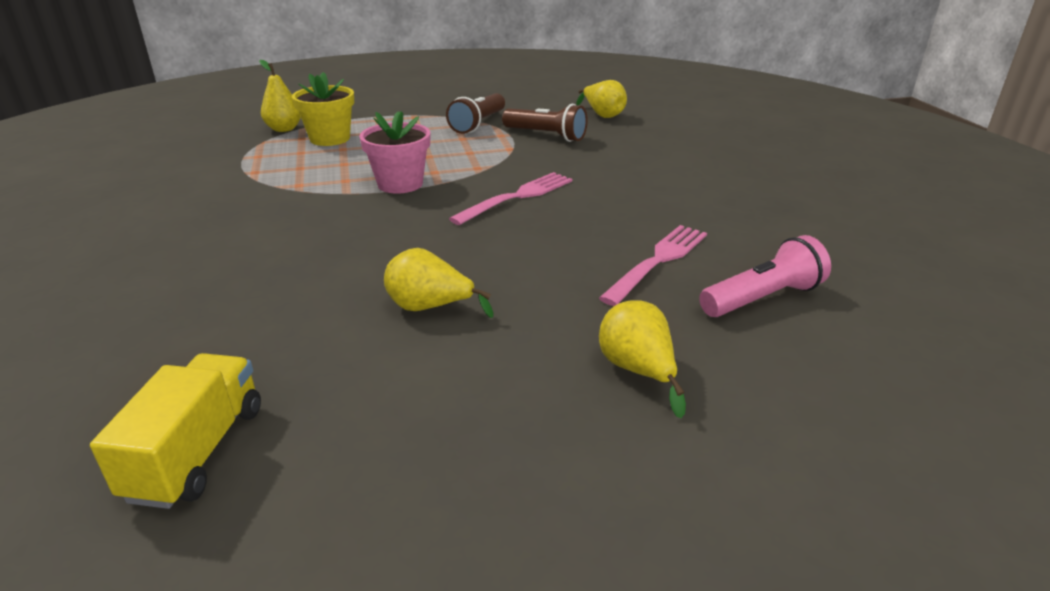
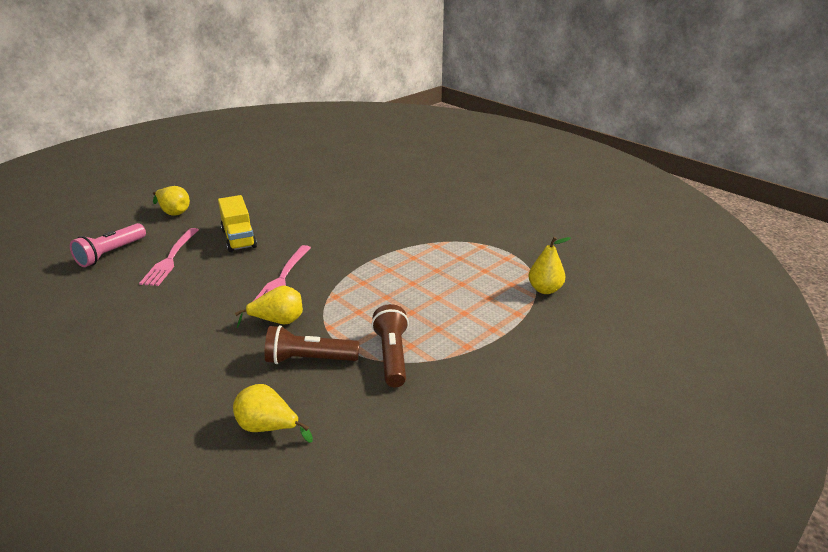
camera: 150 degrees right, 0 degrees up
yellow truck [90,353,261,509] -> yellow truck moved to [218,195,257,252]
yellow flower pot [292,72,354,146] -> none
pink flower pot [359,111,430,194] -> none
yellow pear [384,248,493,318] -> yellow pear moved to [235,286,303,328]

